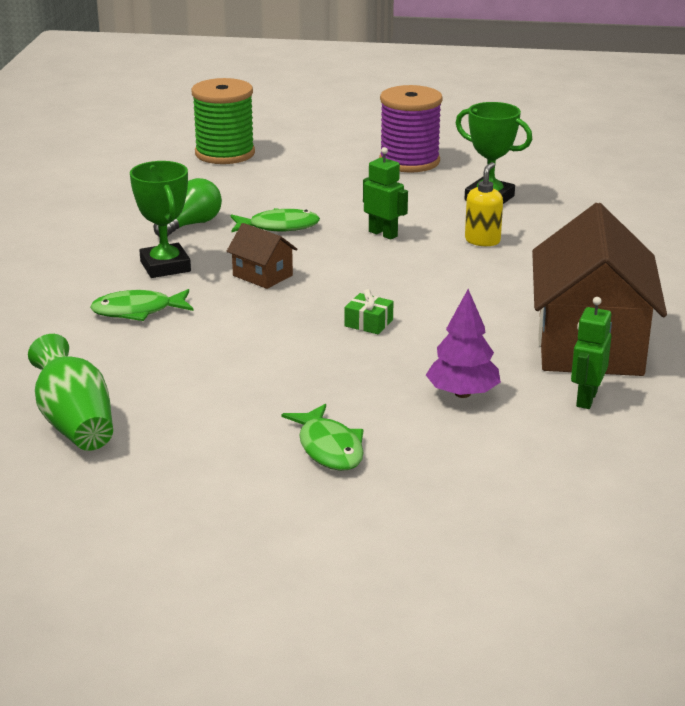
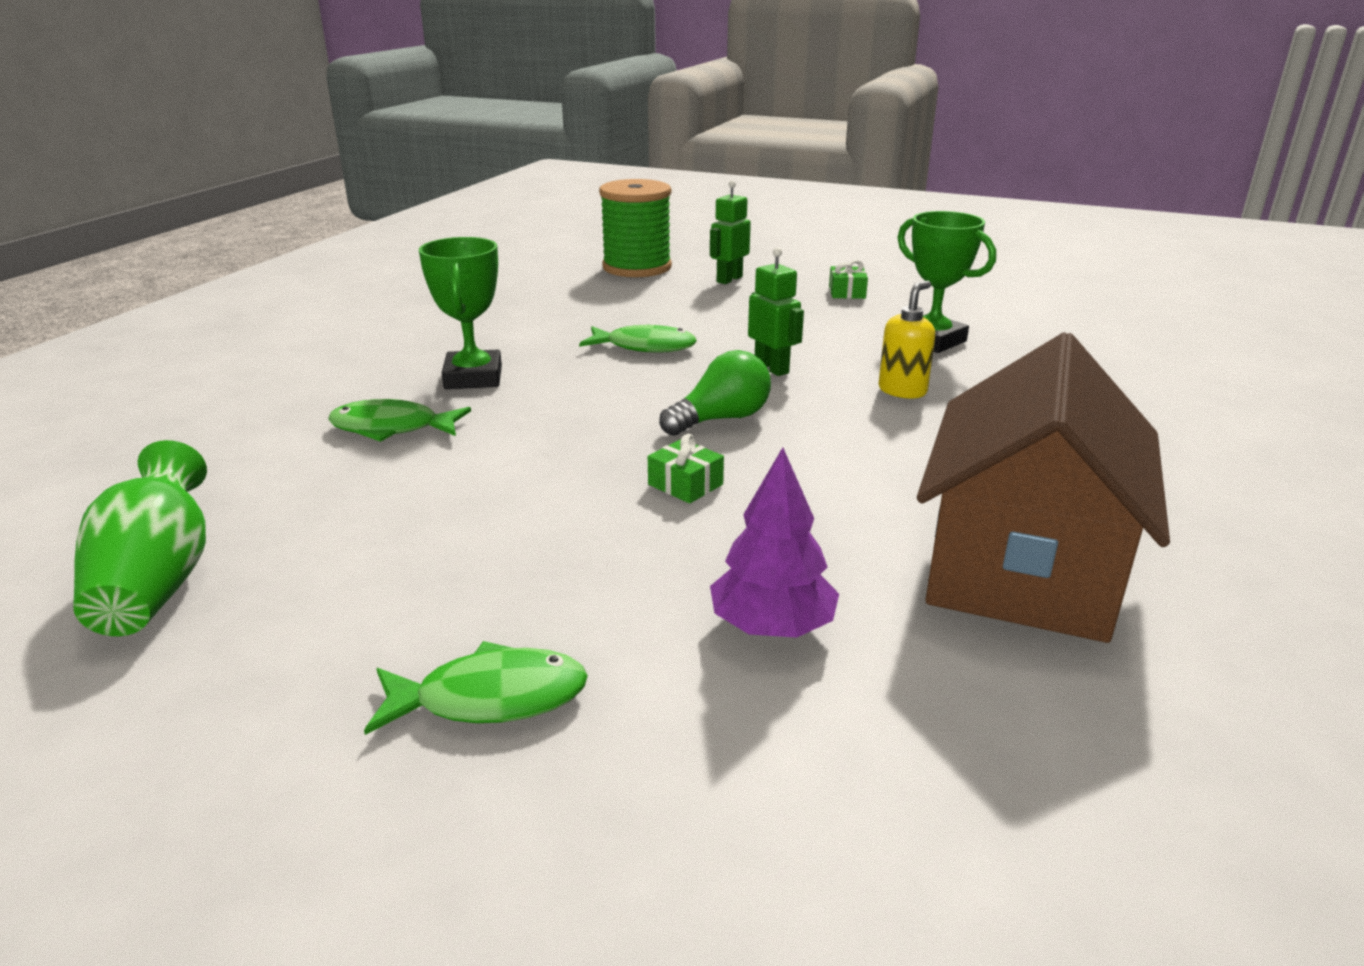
camera: 15 degrees right, 0 degrees up
green light bulb [153,178,222,237] -> green light bulb moved to [659,350,771,436]
brown house [226,223,298,289] -> none
green fish [282,404,364,471] -> green fish turned 90 degrees counterclockwise [364,641,588,735]
purple spool [379,85,443,173] -> green gift [829,260,868,299]
green robot [571,297,611,409] -> green robot moved to [710,181,751,284]

